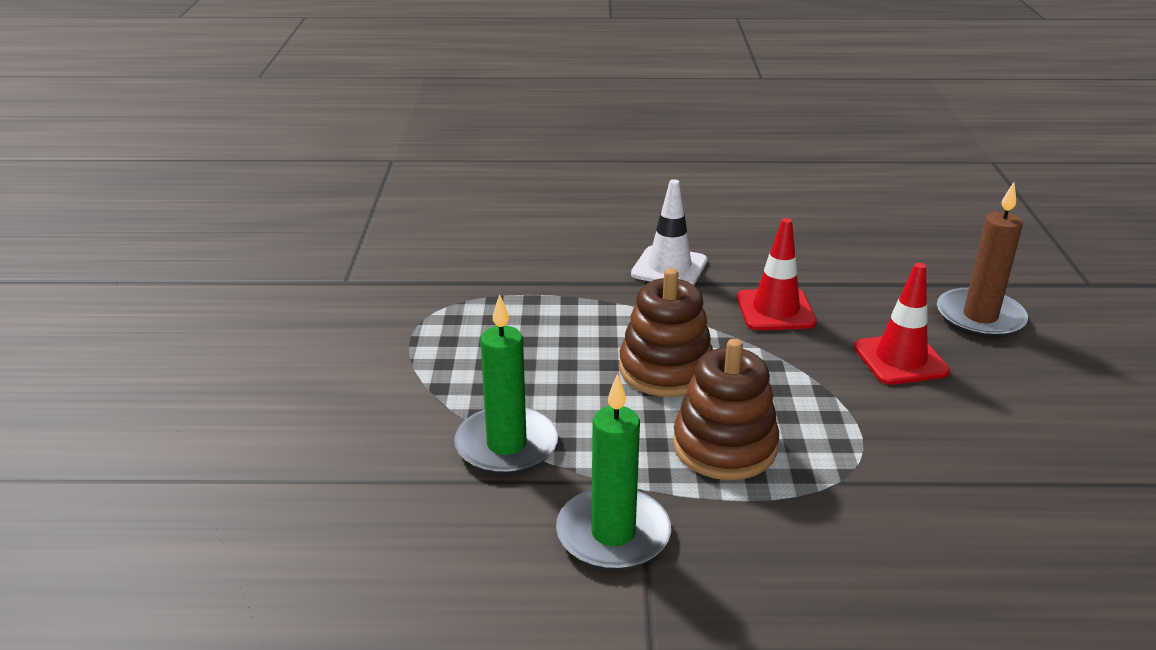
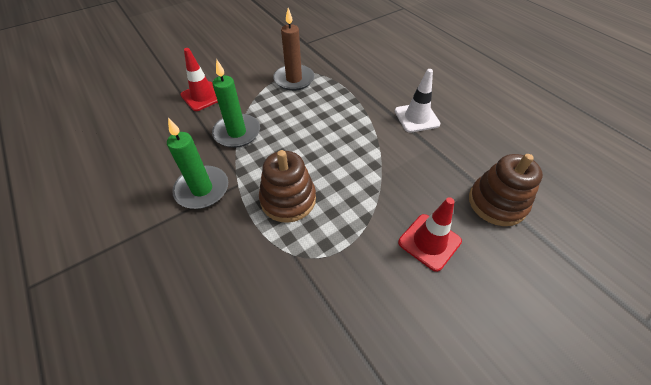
camera: 55 degrees right, 20 degrees up
brown stacking toy [619,268,713,397] -> brown stacking toy moved to [469,154,543,226]
red traffic cone [737,218,817,330] -> red traffic cone moved to [180,48,218,111]
brown candle [937,182,1028,338] -> brown candle moved to [273,8,314,91]

